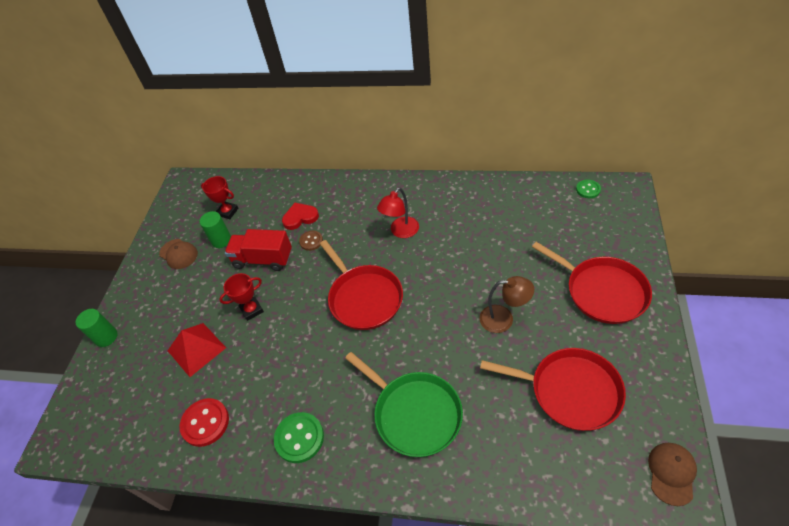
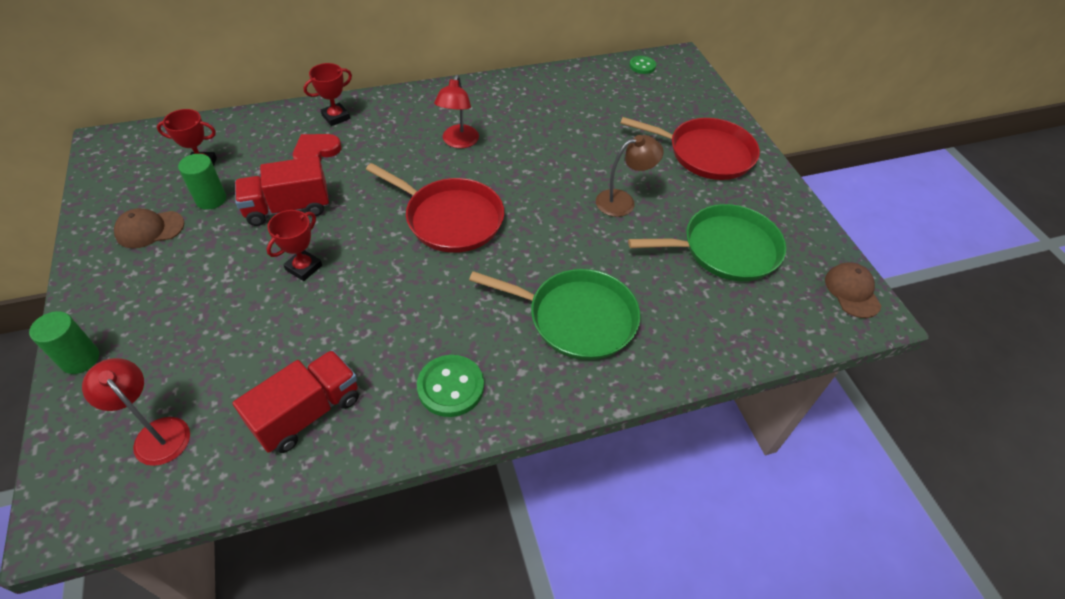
camera: 35 degrees left, 0 degrees up
brown cap [159,239,198,269] -> brown cap turned 150 degrees clockwise [114,208,184,248]
red pyramid [167,323,226,377] -> none
red button [180,398,229,447] -> red truck [232,350,359,453]
brown button [299,231,323,251] -> none
red pan [480,348,626,431] -> green pan [628,204,786,281]
none -> red lamp [82,358,190,466]
none -> red trophy [303,63,352,126]

